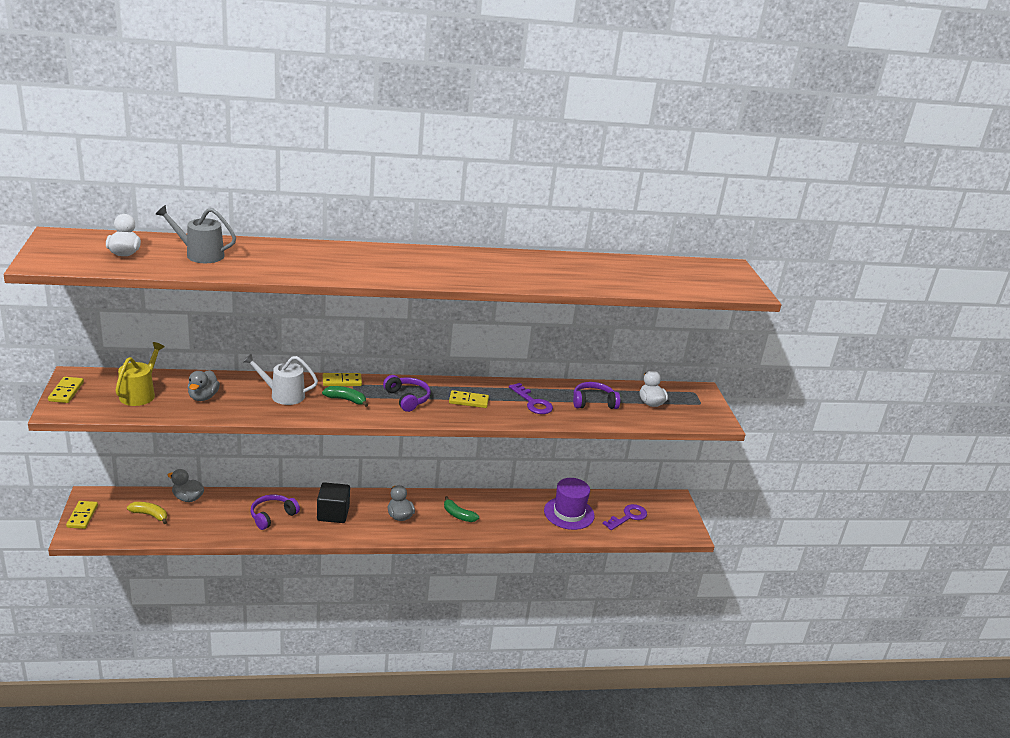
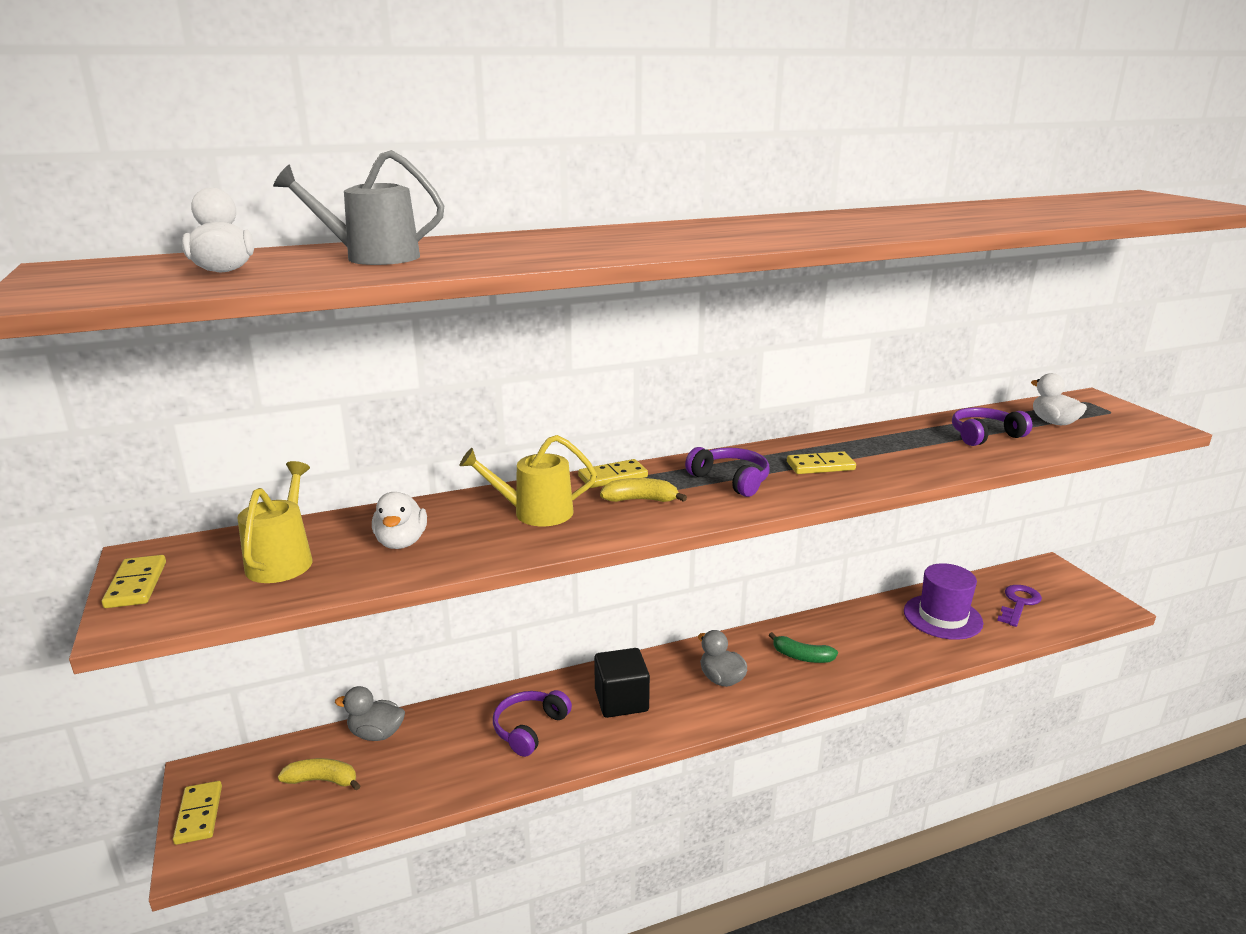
camera: 10 degrees left, 5 degrees down
grey duck [188,370,220,401] -> white duck [372,492,427,549]
white watering can [243,353,318,405] -> yellow watering can [459,435,597,526]
green banana [322,386,368,407] -> yellow banana [600,478,687,502]
purple key [509,383,553,414] -> none

